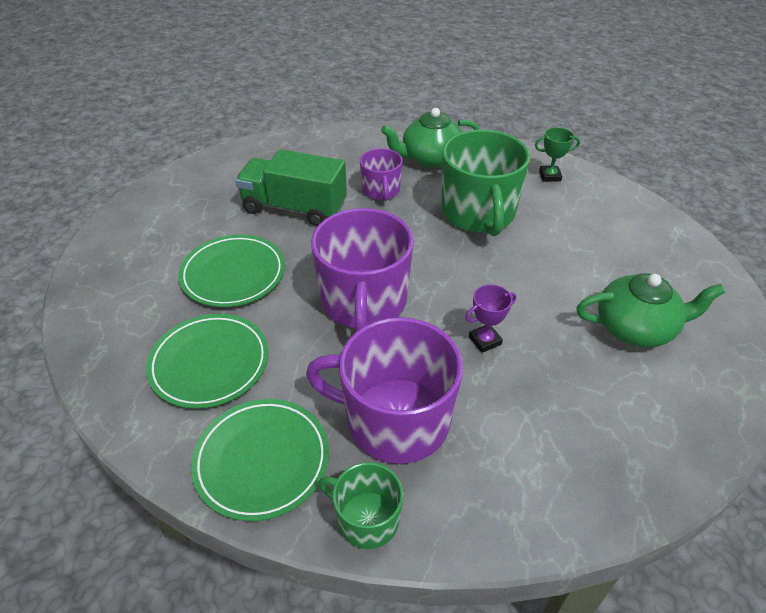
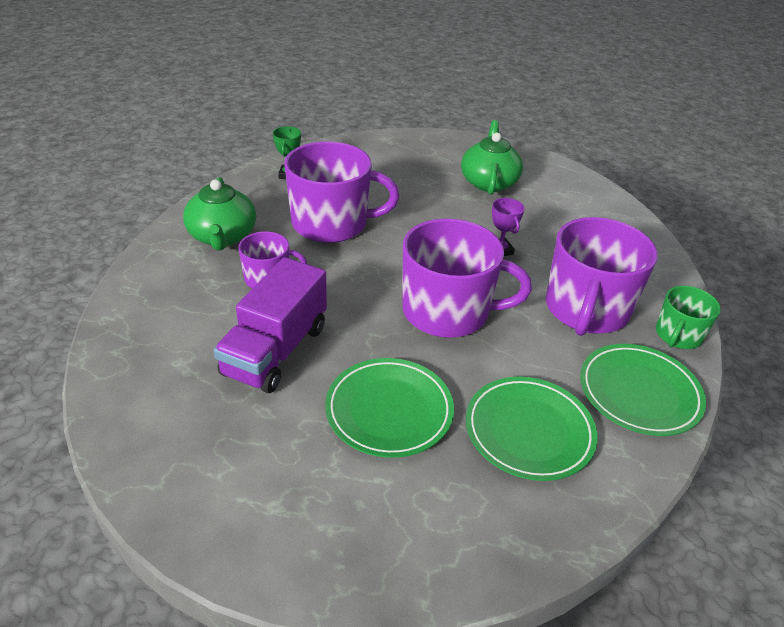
camera: 85 degrees left, 5 degrees down
green truck [235,149,347,226] -> purple truck [213,257,327,393]
green mug [441,130,530,236] -> purple mug [285,142,399,243]

